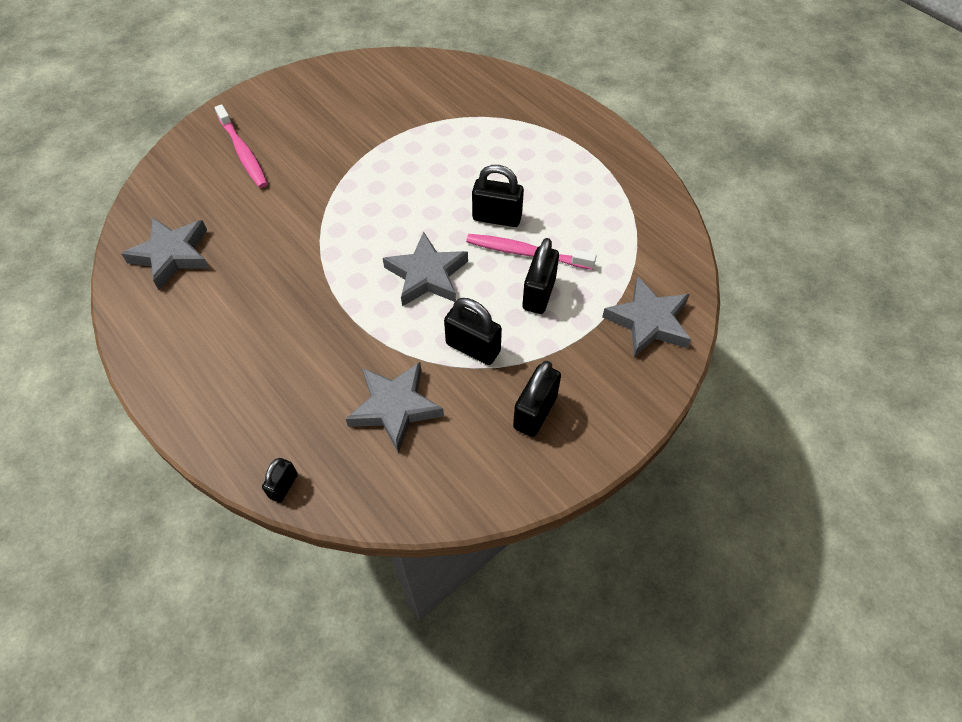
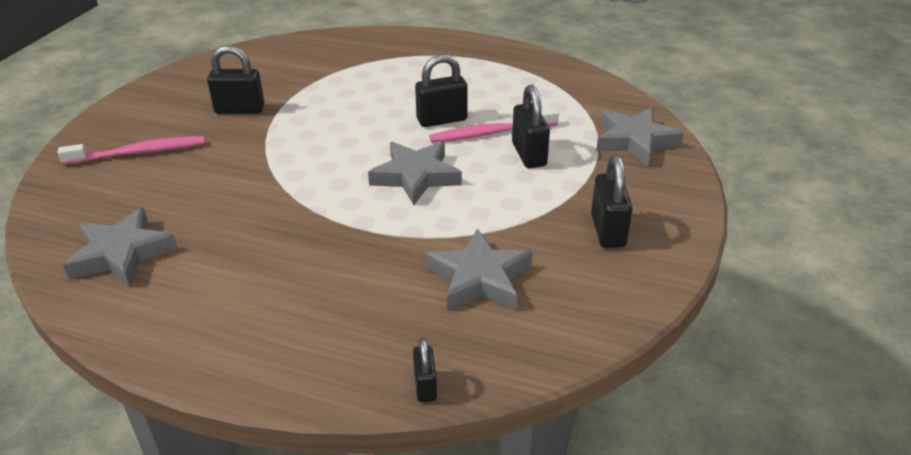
camera: 30 degrees left, 20 degrees down
pink toothbrush [215,104,268,188] -> pink toothbrush turned 45 degrees counterclockwise [58,136,205,165]
black padlock [444,298,502,365] -> black padlock moved to [207,45,265,114]

